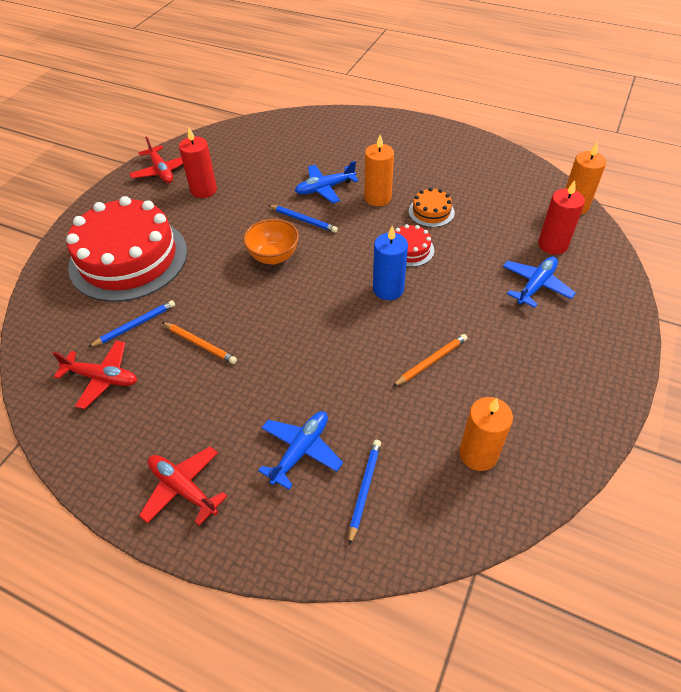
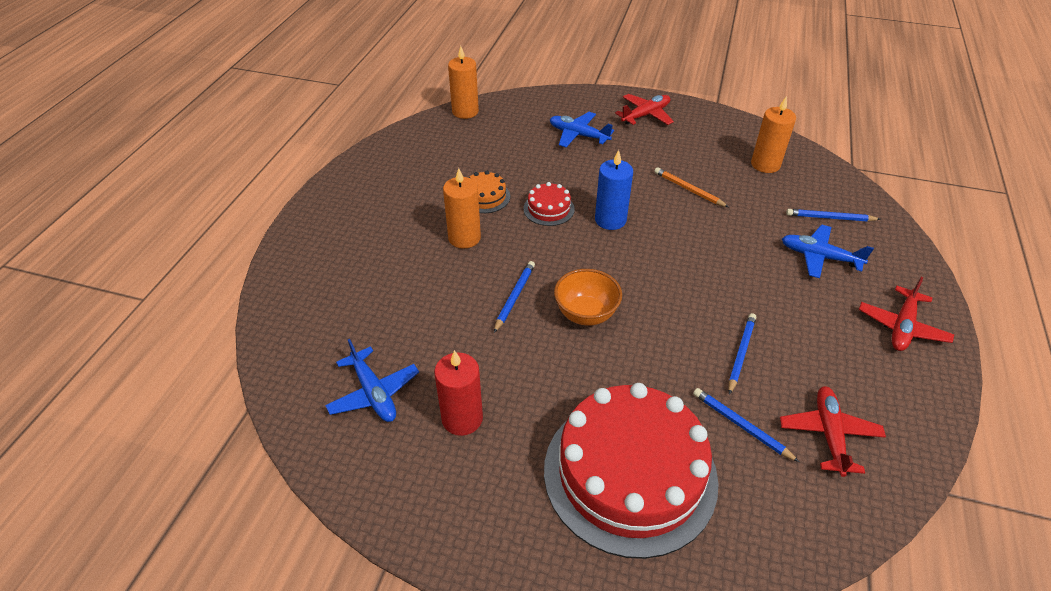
camera: 100 degrees left, 5 degrees down
red plane [129,136,183,183] -> red plane moved to [615,94,674,125]
orange pencil [162,322,237,364] -> blue pencil [728,313,756,395]
blue plane [295,161,359,203] -> blue plane moved to [325,339,419,422]
red candle [538,180,585,255] -> none

